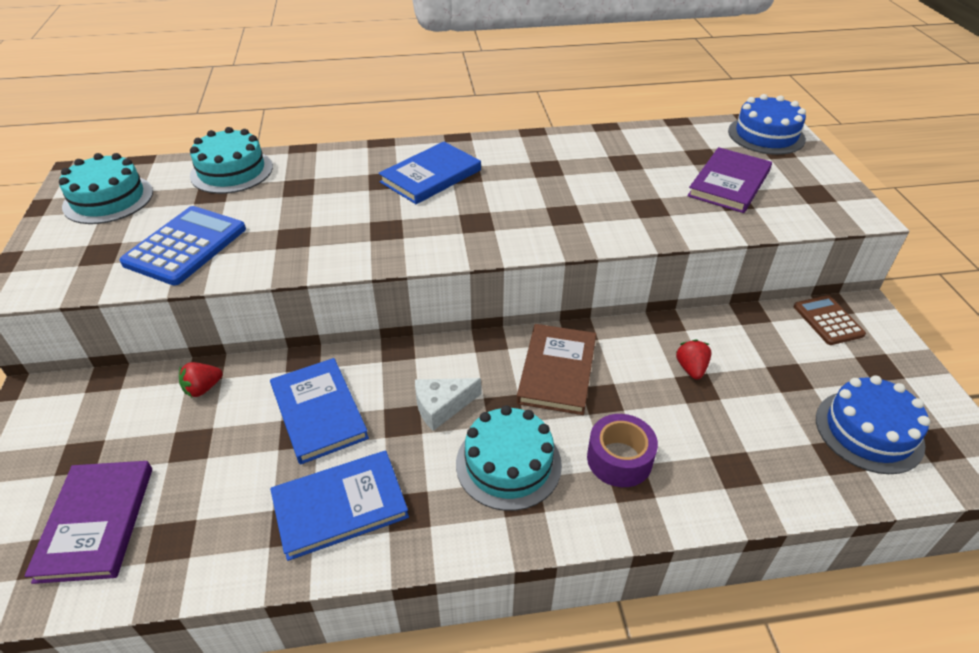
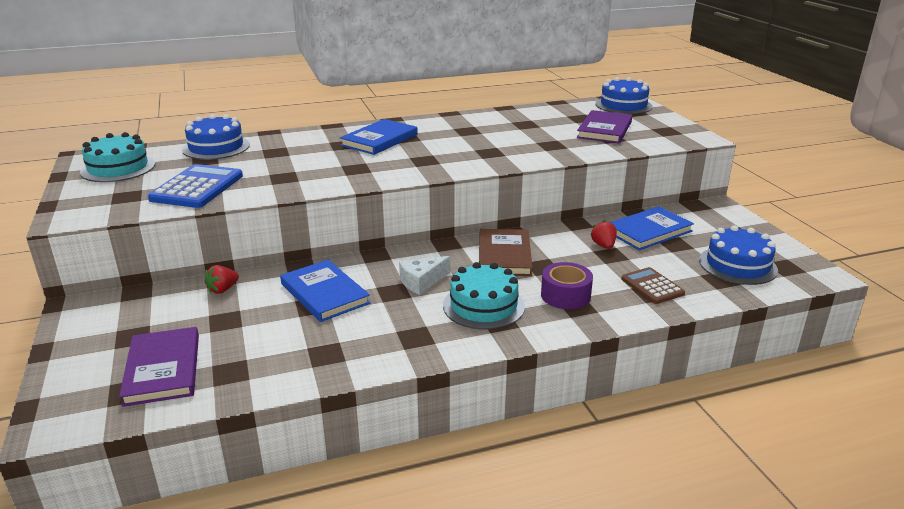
camera: 10 degrees left, 15 degrees down
turquoise cake [190,127,273,194] -> blue cake [182,114,250,160]
blue book [270,451,409,561] -> blue book moved to [609,206,694,250]
brown calculator [794,295,866,345] -> brown calculator moved to [621,267,685,304]

